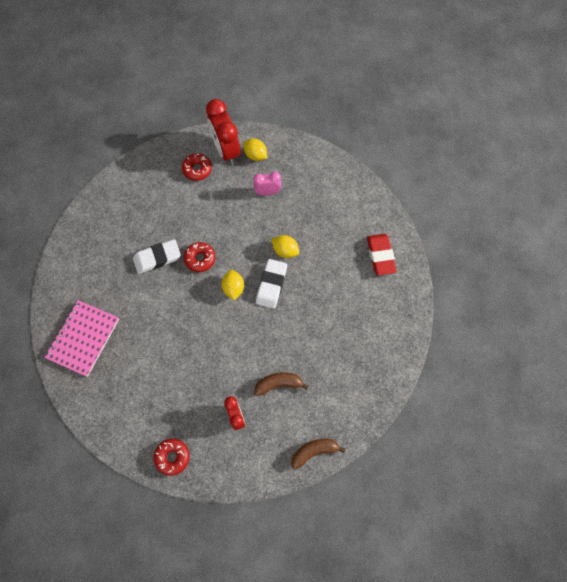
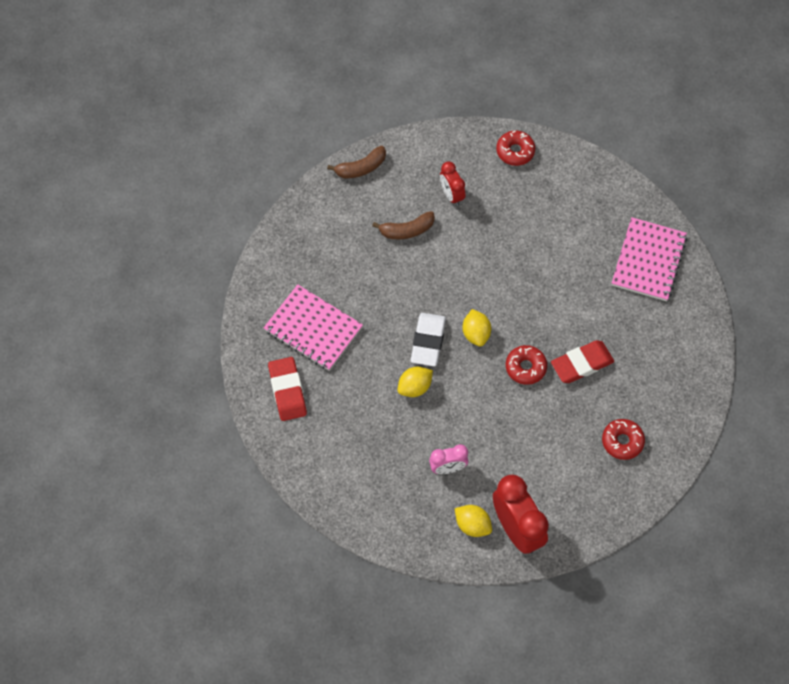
camera: 175 degrees right, 5 degrees down
white eraser [133,239,181,274] -> red eraser [551,340,614,383]
red donut [182,153,212,181] -> red donut moved to [602,419,645,460]
yellow lemon [271,235,299,258] -> yellow lemon turned 60 degrees counterclockwise [398,367,433,397]
none -> pink notebook [264,285,363,371]

